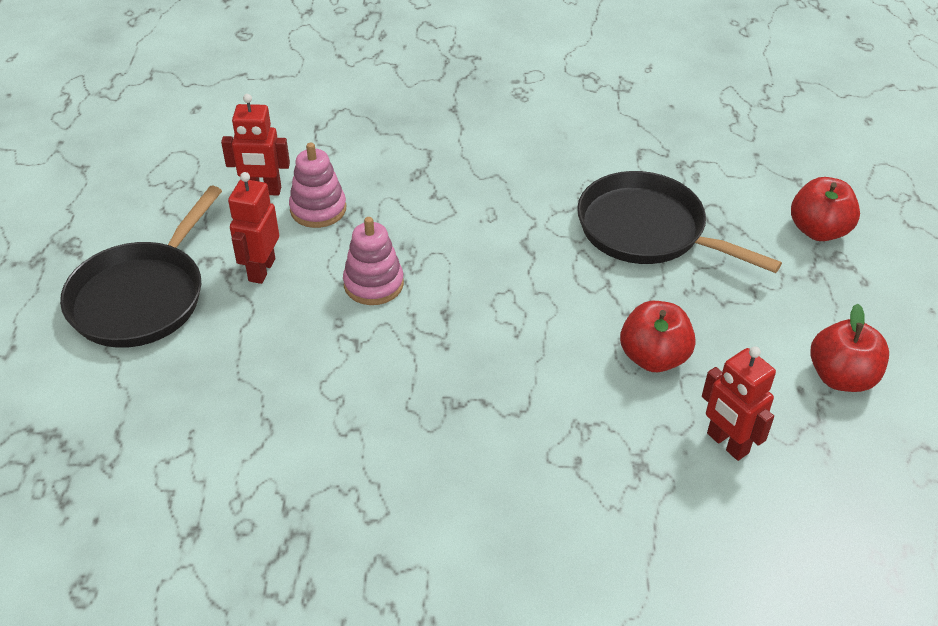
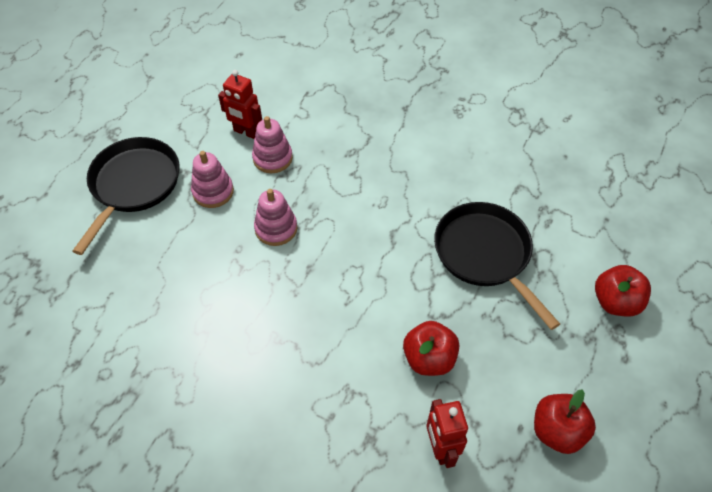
camera: 25 degrees right, 10 degrees up
black pan [60,186,222,348] -> black pan turned 150 degrees clockwise [72,137,180,255]
red robot [228,172,279,284] -> pink stacking toy [191,151,234,208]

